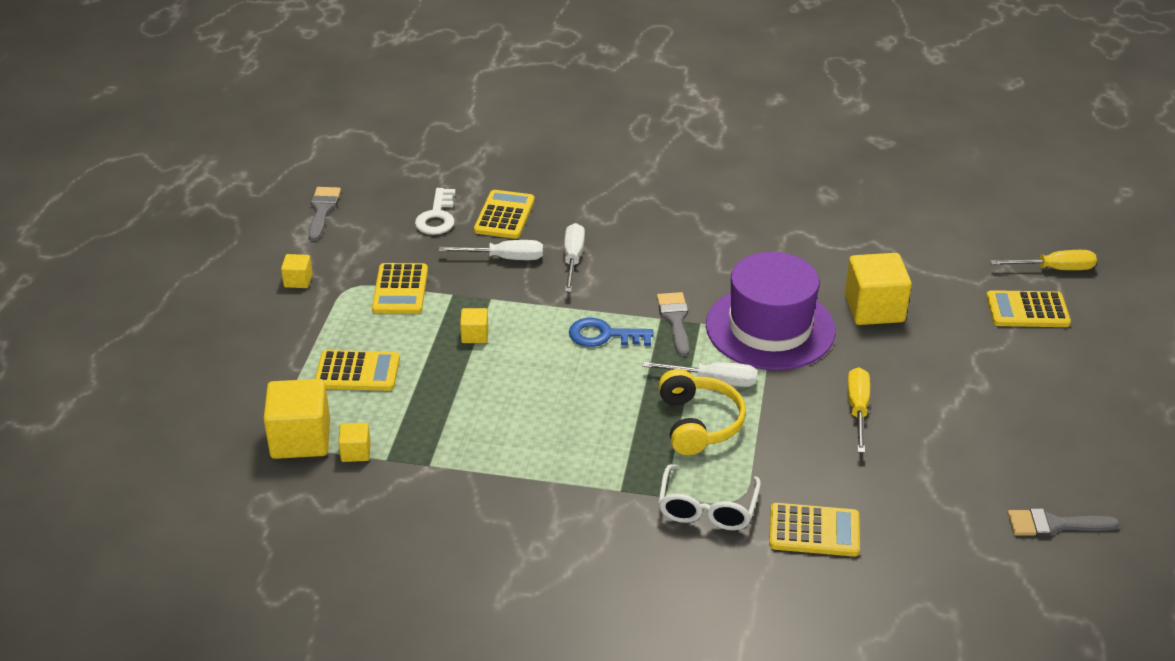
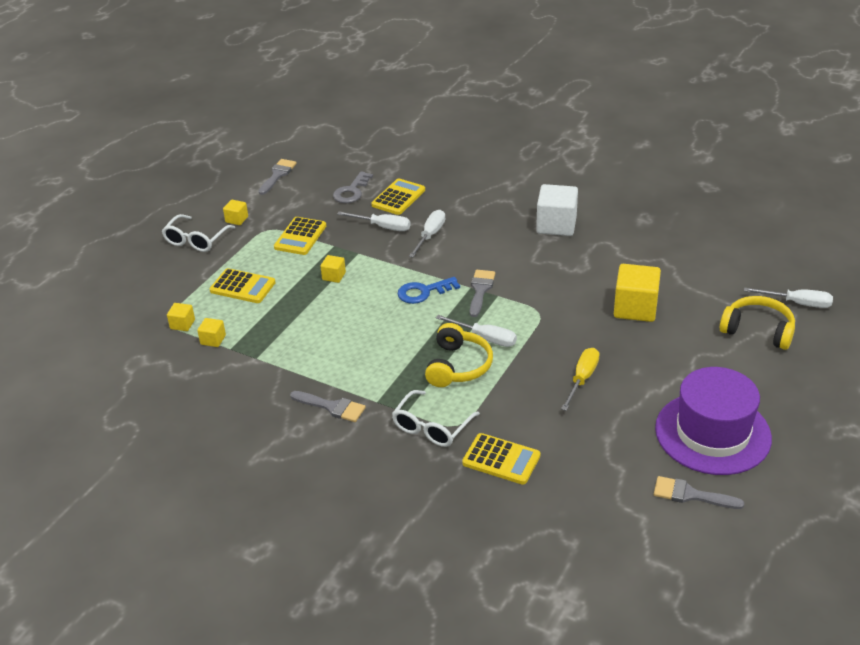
camera: 20 degrees right, 0 degrees up
yellow cube [263,379,330,459] -> yellow cube [167,303,195,331], size x0.49
white key [415,188,456,235] -> grey key [333,171,373,203]
blue key [569,318,654,347] -> blue key turned 45 degrees counterclockwise [398,277,460,304]
purple hat [706,252,836,370] -> purple hat moved to [655,367,772,475]
yellow calculator [986,290,1071,327] -> yellow headphones [720,296,795,350]
yellow screwdriver [990,250,1097,270] -> white screwdriver [744,288,833,308]
none -> white glasses [162,214,235,252]
none -> grey brush [290,391,366,422]
none -> white cube [536,184,578,236]

